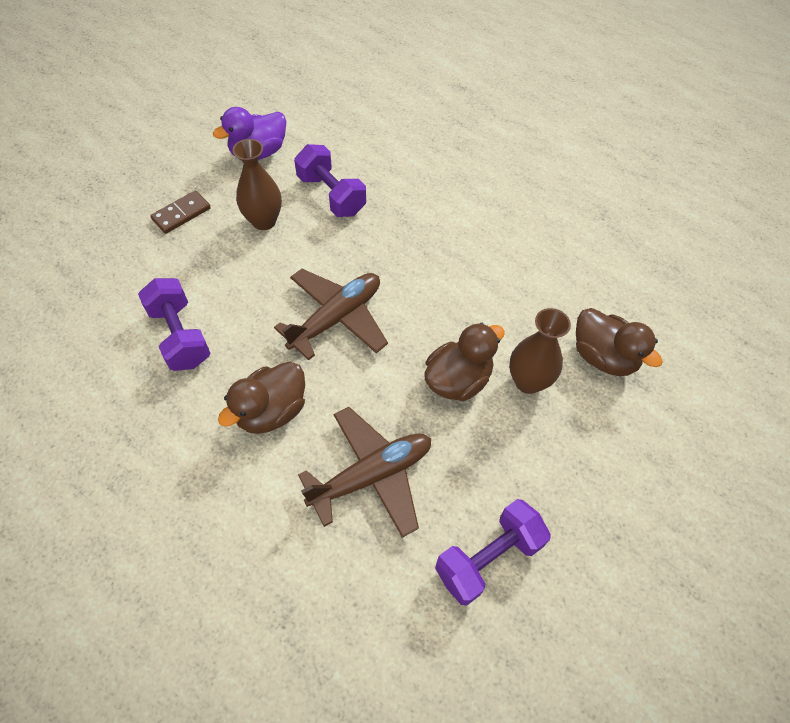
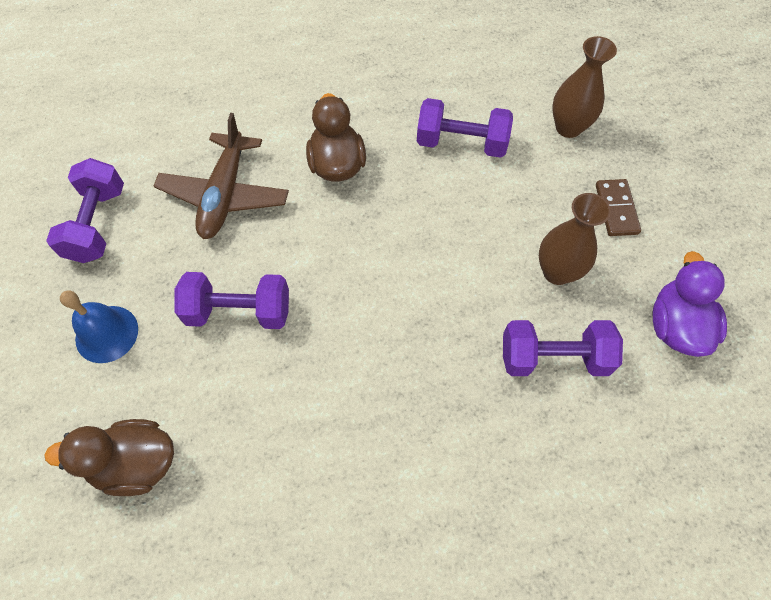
camera: 130 degrees right, 5 degrees up
brown plane [274,269,388,360] -> none
brown duck [424,323,505,401] -> purple dumbbell [175,272,289,329]
brown vase [509,308,571,394] -> brown vase moved to [552,36,617,138]
none -> blue bell [60,290,138,363]

